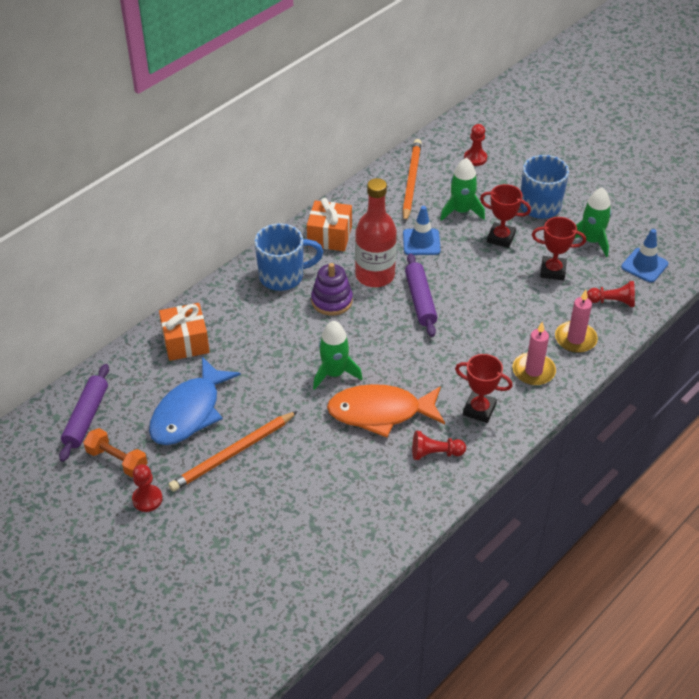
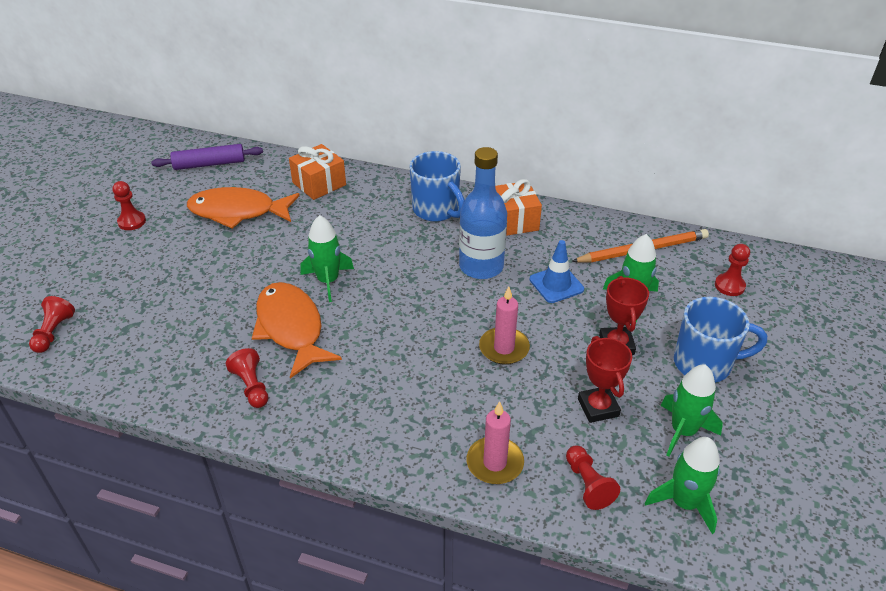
camera: 65 degrees right, 5 degrees down
orange dumbbell [83,428,147,477] -> none
blue fish [149,357,241,445] -> orange fish [187,187,300,229]
orange pencil [168,411,298,492] -> none
purple stacking toy [311,263,353,316] -> none
red bottle [355,178,397,287] -> blue bottle [459,147,507,279]
purple rolling pin [405,253,438,337] -> none
red trophy [455,354,513,423] -> none
pink candle [513,321,556,385] -> pink candle moved to [479,286,530,365]
blue traffic cone [621,229,669,283] -> green rocket [645,437,720,534]
none -> red pawn [29,296,75,353]

